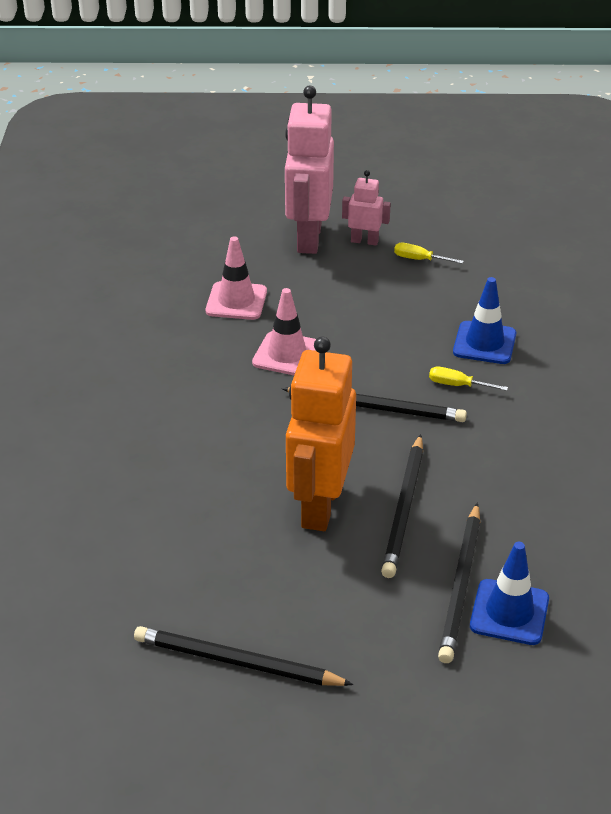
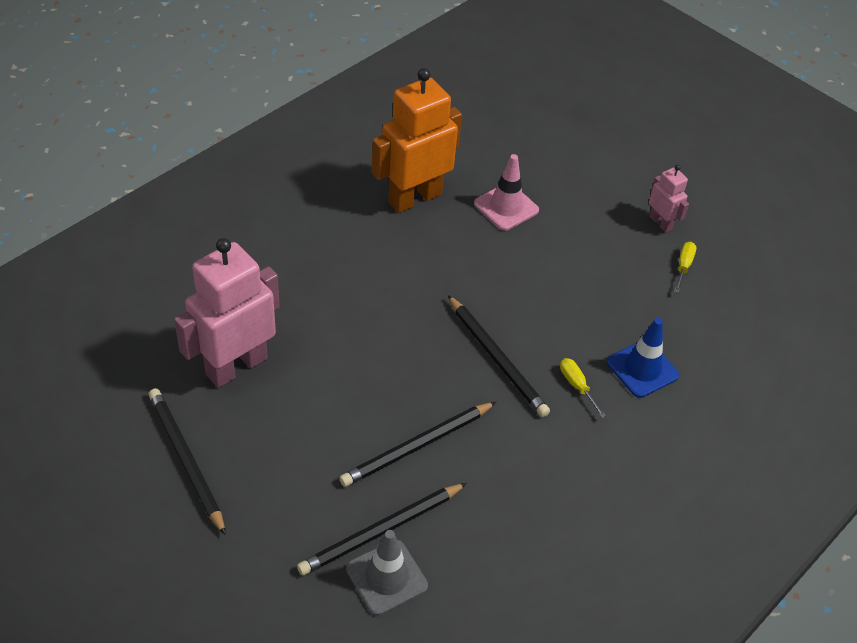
camera: 40 degrees right, 10 degrees up
pink traffic cone [252,288,316,375] -> none
pink robot [285,86,334,254] -> pink robot moved to [174,238,280,388]
orange robot [286,336,356,531] -> orange robot moved to [372,68,462,213]
yellow screwdriver [394,243,464,264] -> yellow screwdriver turned 45 degrees clockwise [674,242,697,293]
blue traffic cone [470,542,549,645] -> grey traffic cone [346,530,428,616]

